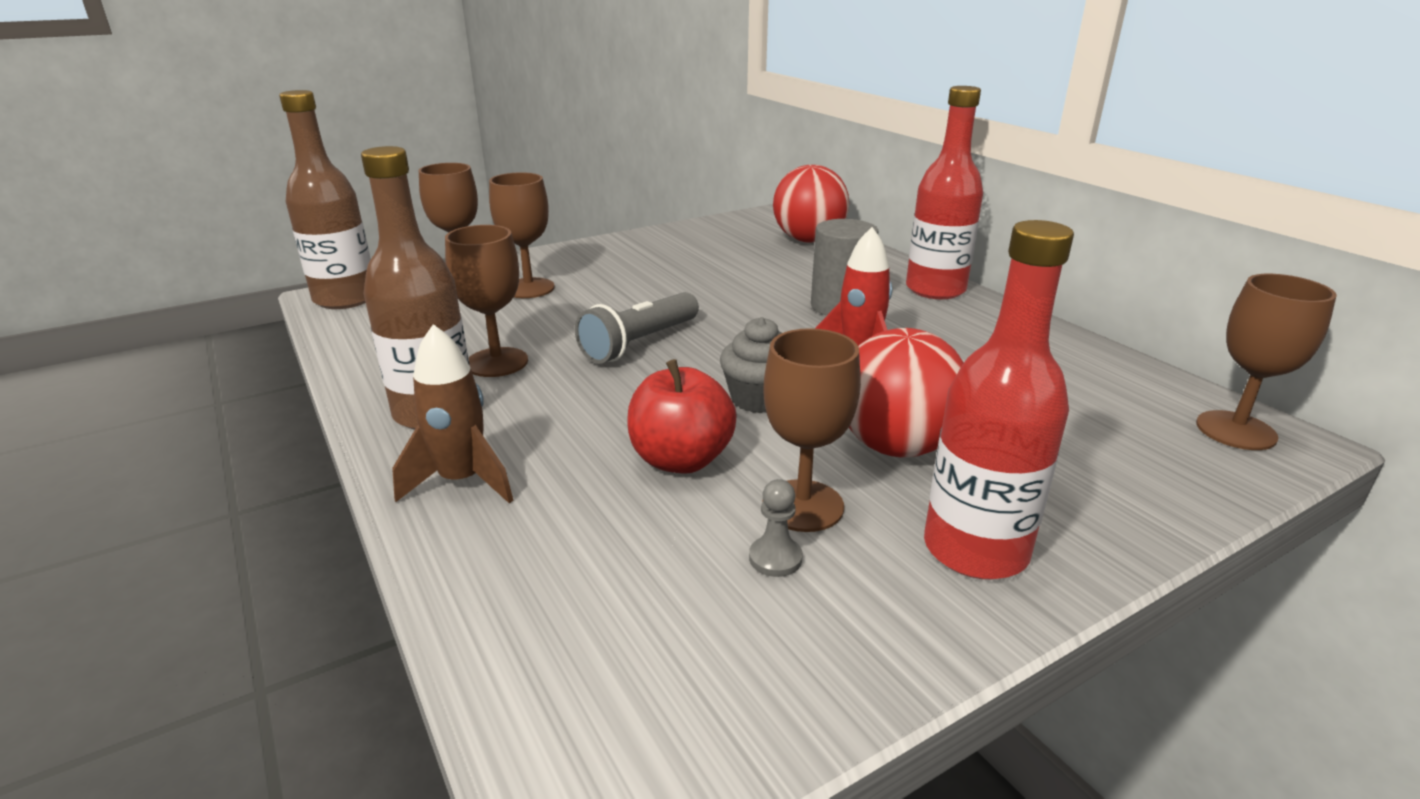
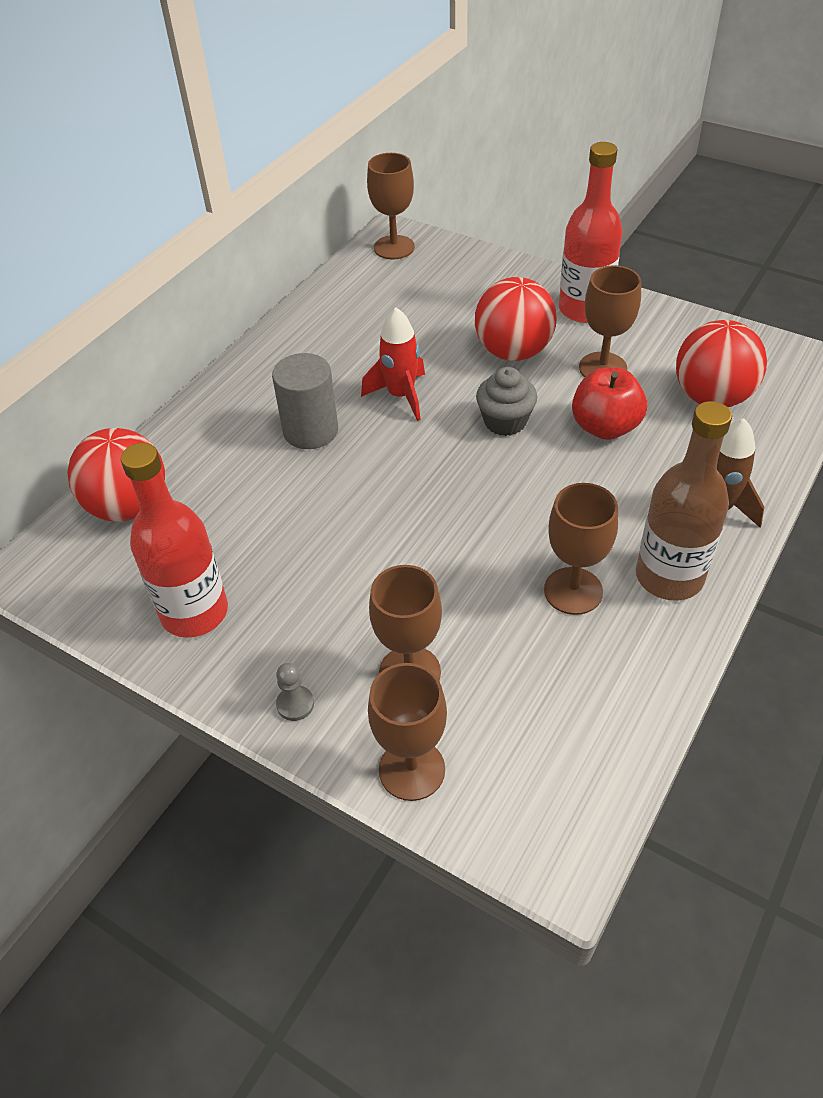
camera: 115 degrees left, 20 degrees up
brown bottle [279,90,371,309] -> none
grey flashlight [575,292,699,364] -> none
grey pawn [749,479,803,577] -> grey pawn moved to [276,663,314,721]
red bottle [906,86,983,299] -> red bottle moved to [121,443,228,638]
none -> red ball [676,320,767,407]

